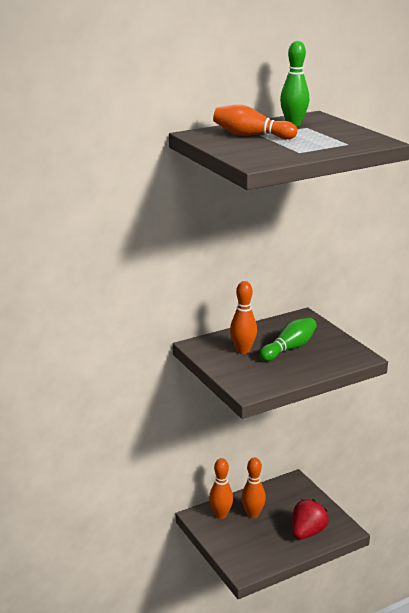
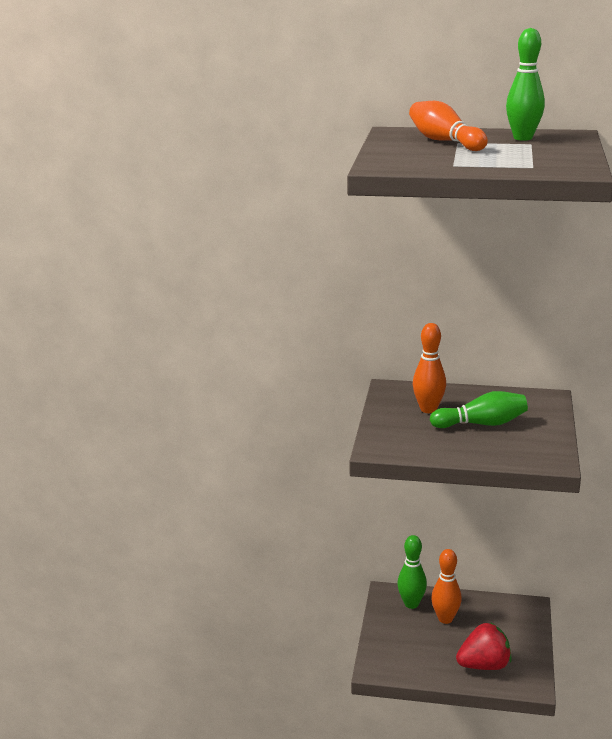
camera: 40 degrees right, 0 degrees up
orange bowling pin [209,458,233,519] -> green bowling pin [397,535,427,609]

